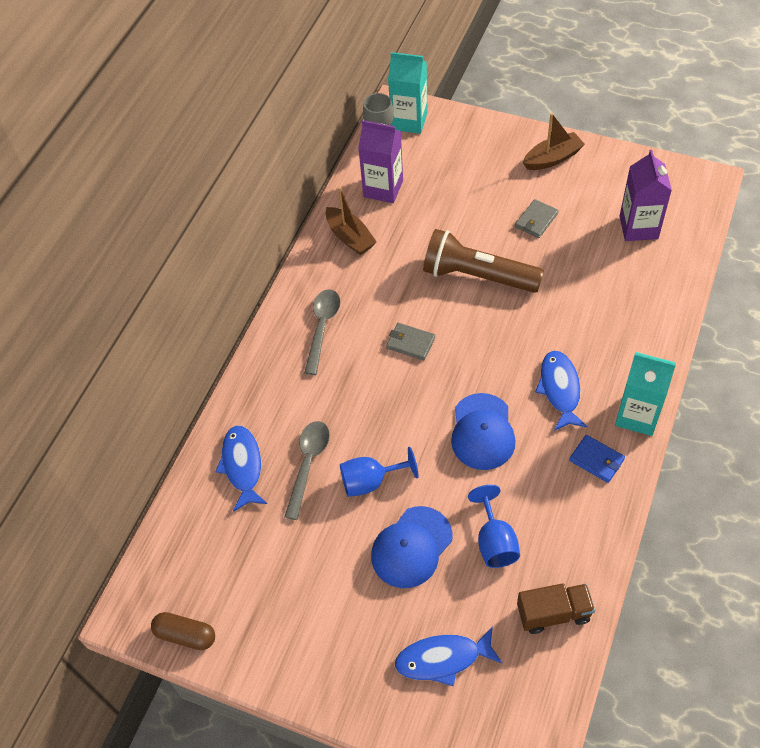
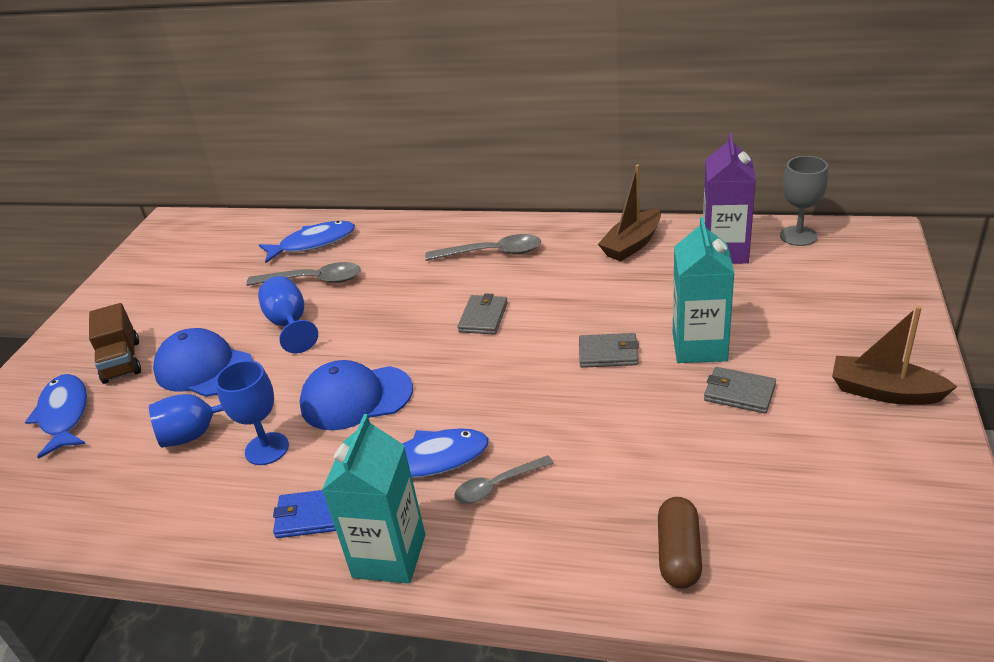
camera: 80 degrees right, 20 degrees down
brown capsule [151,612,215,650] -> brown capsule moved to [658,497,702,589]
turquoise carton [388,52,428,134] -> turquoise carton moved to [673,217,734,363]
brown flashlight [423,229,544,293] -> grey wallet [579,333,639,368]
brown truck [517,583,595,634] -> brown truck moved to [89,303,141,384]
brown boat [523,113,585,170] -> brown boat turned 150 degrees clockwise [832,306,958,405]
blue wallet [569,435,625,483] -> blue wallet turned 60 degrees clockwise [273,490,336,538]
purple carton [620,150,672,241] -> none
none -> blue goblet [215,360,289,465]
none -> grey spoon [454,455,554,504]

